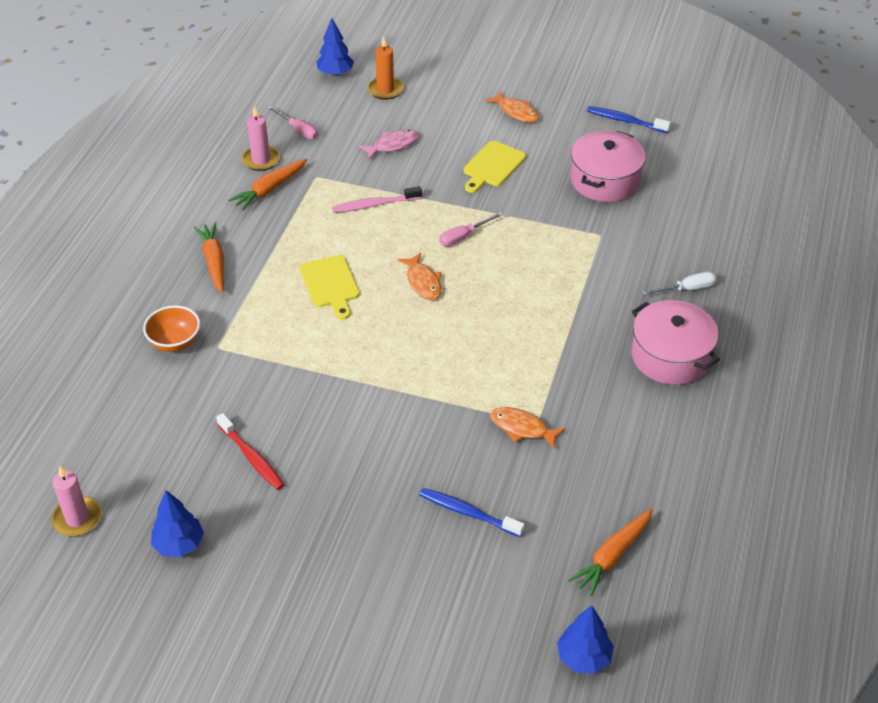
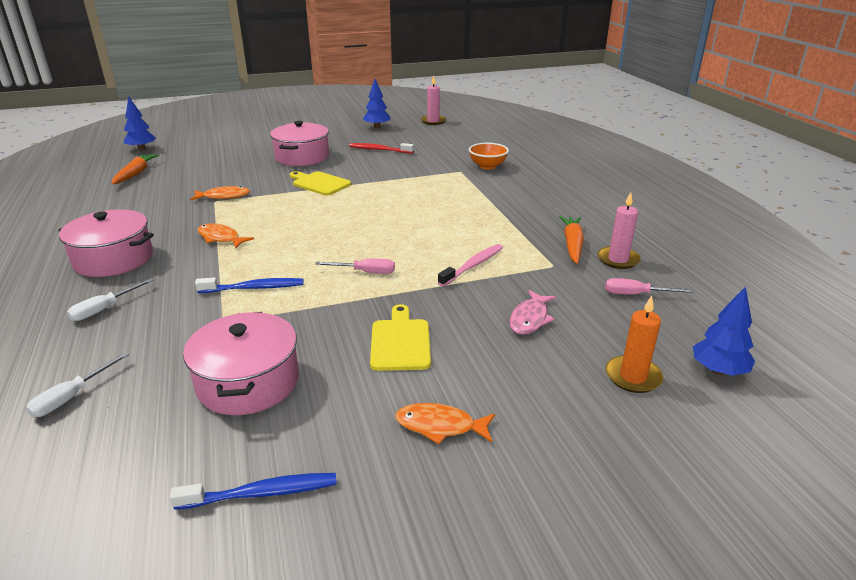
camera: 145 degrees right, 15 degrees down
orange carrot [193,222,224,293] -> none
yellow cutting board [300,255,360,320] -> yellow cutting board moved to [290,171,351,196]
orange fish [397,252,441,300] -> orange fish moved to [197,223,254,248]
blue toothbrush [419,488,525,537] -> blue toothbrush moved to [195,277,304,293]
pink screwdriver [439,212,503,246] -> pink screwdriver turned 75 degrees clockwise [315,259,395,274]
none -> white screwdriver [26,352,129,417]
none -> pink pot [270,121,329,166]

